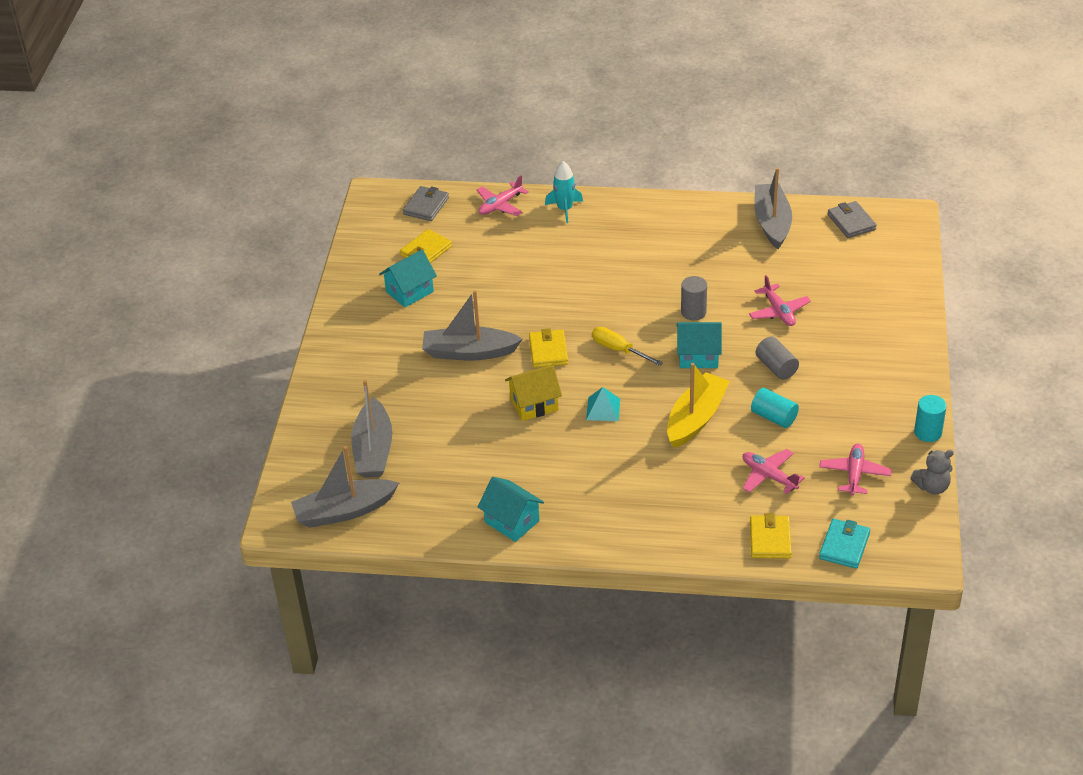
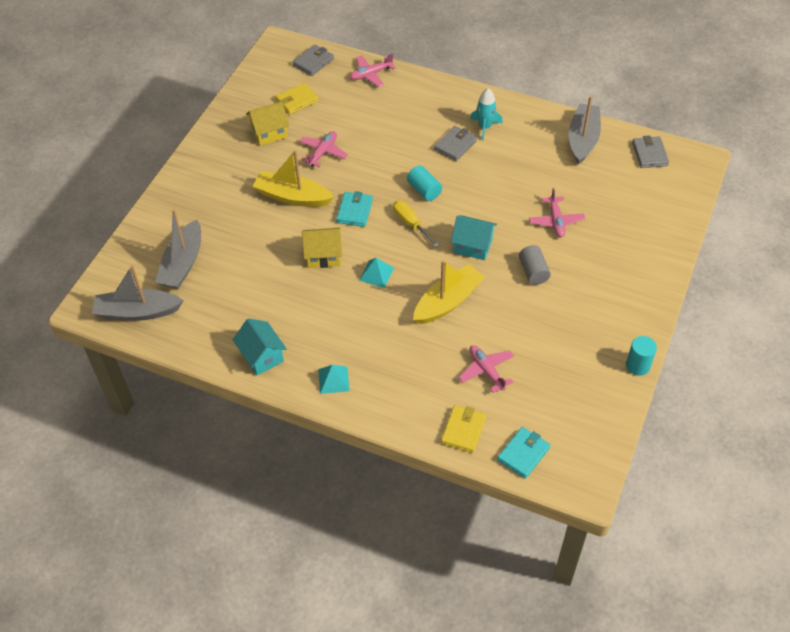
camera: 15 degrees right, 10 degrees up
turquoise house [379,250,437,308] -> yellow house [246,101,290,146]
grey boat [422,290,523,361] -> yellow boat [252,150,334,207]
yellow wallet [529,328,568,368] -> turquoise wallet [336,191,373,227]
turquoise rocket [545,161,583,223] -> turquoise rocket moved to [470,88,503,141]
grey cylinder [681,276,707,320] -> none
turquoise cylinder [751,388,799,428] -> turquoise cylinder moved to [407,165,442,201]
pink plane [819,444,892,496] -> pink plane moved to [299,131,348,167]
grey teddy bear [910,450,954,495] -> none
none -> turquoise pyramid [318,365,350,394]
none -> grey wallet [434,126,477,161]

